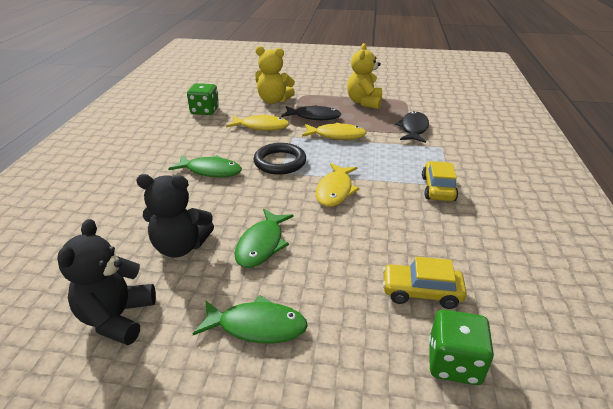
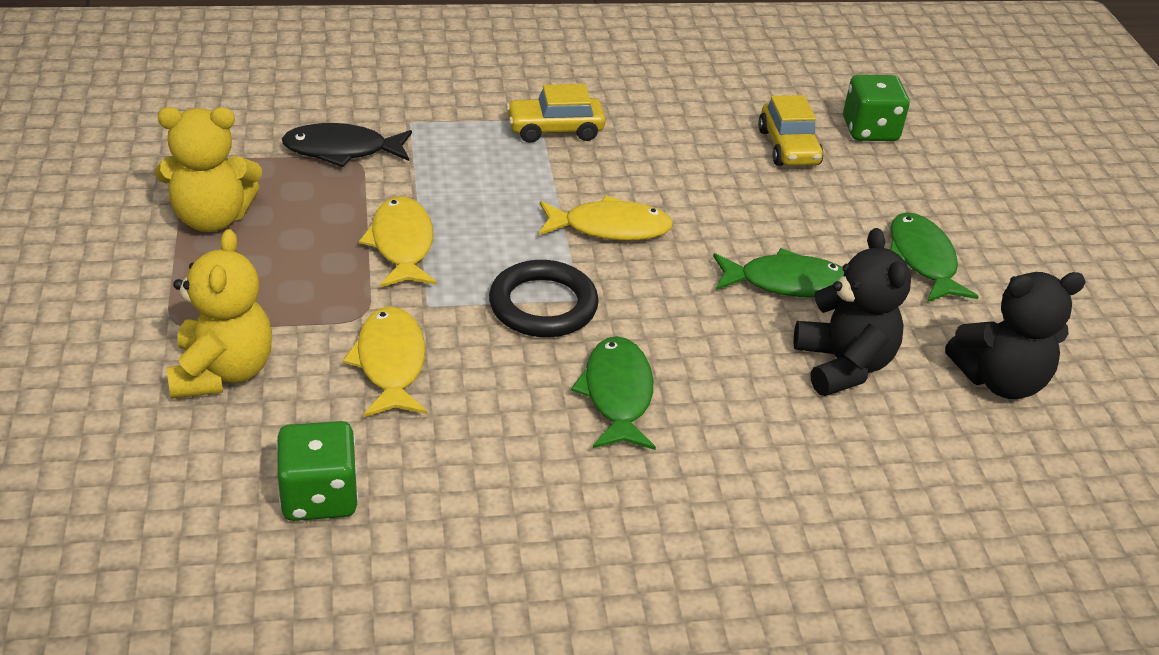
camera: 110 degrees left, 5 degrees up
black fish [281,105,342,120] -> none

